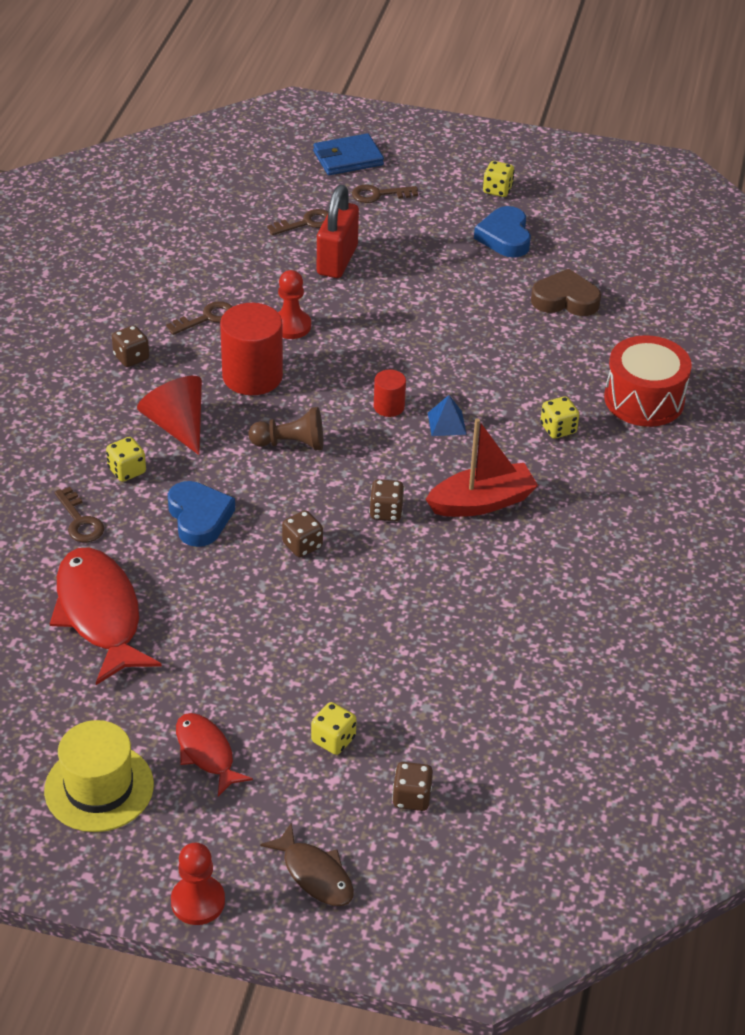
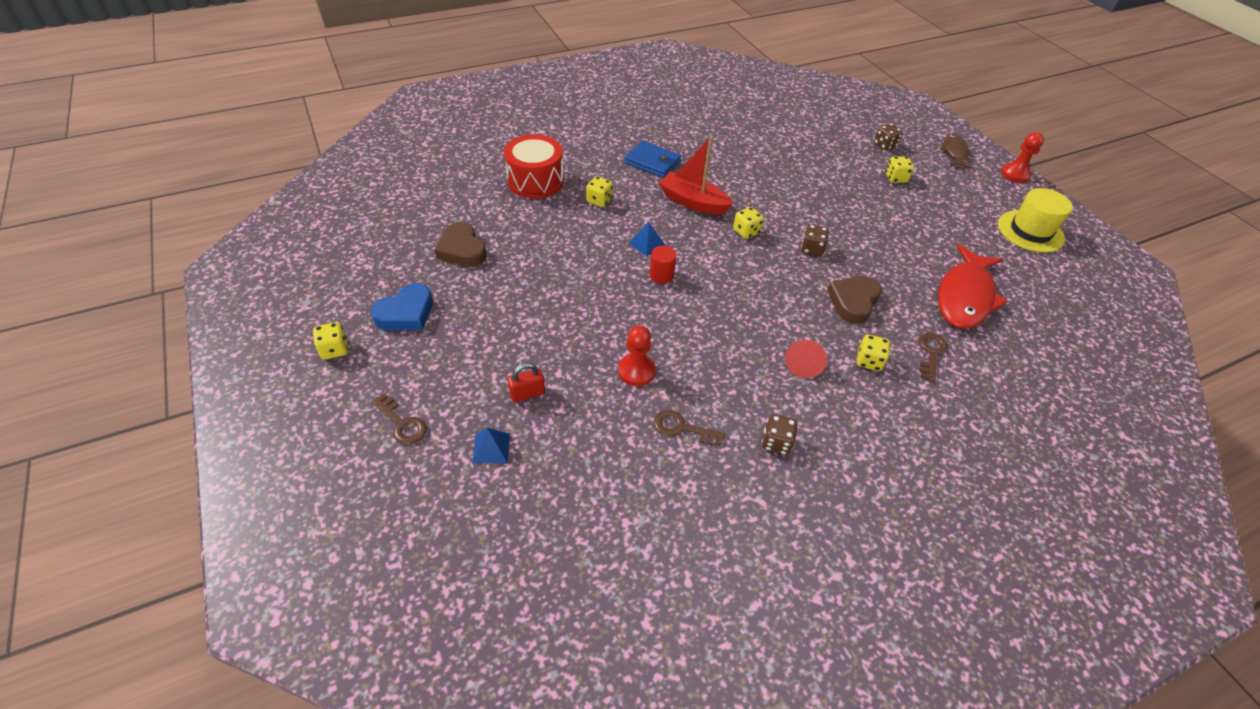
camera: 130 degrees left, 5 degrees up
red cone [137,376,202,455] -> red cone [785,340,827,378], size x0.66
blue heart [168,481,235,547] -> brown heart [827,276,882,324]
red fish [176,713,253,796] -> none
red cylinder [220,303,283,395] -> none
brown pawn [249,407,323,451] -> none
brown key [267,209,328,235] -> blue pyramid [472,428,510,463]
blue wallet [313,133,384,175] -> blue wallet moved to [624,141,681,178]
red padlock [317,185,359,278] -> red padlock [508,363,545,402], size x0.54
brown dice [369,479,404,521] -> yellow dice [733,207,764,239]

